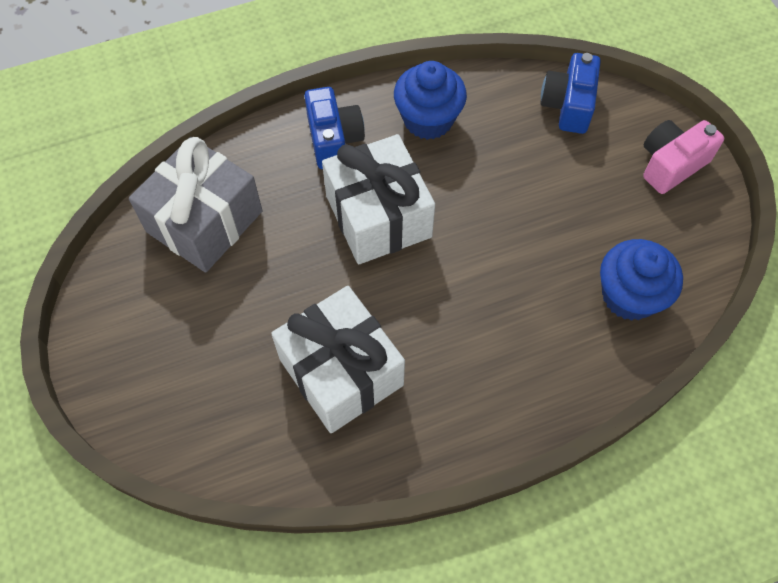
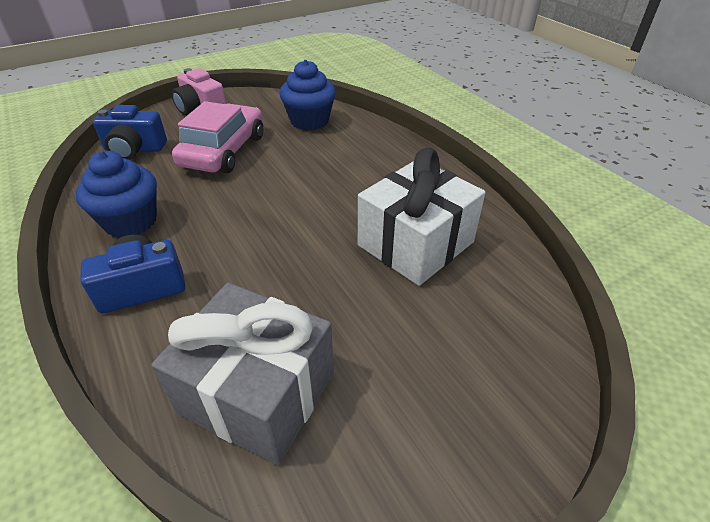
camera: 100 degrees left, 20 degrees down
white gift [322,134,435,264] -> none
none -> pink car [172,101,263,173]

